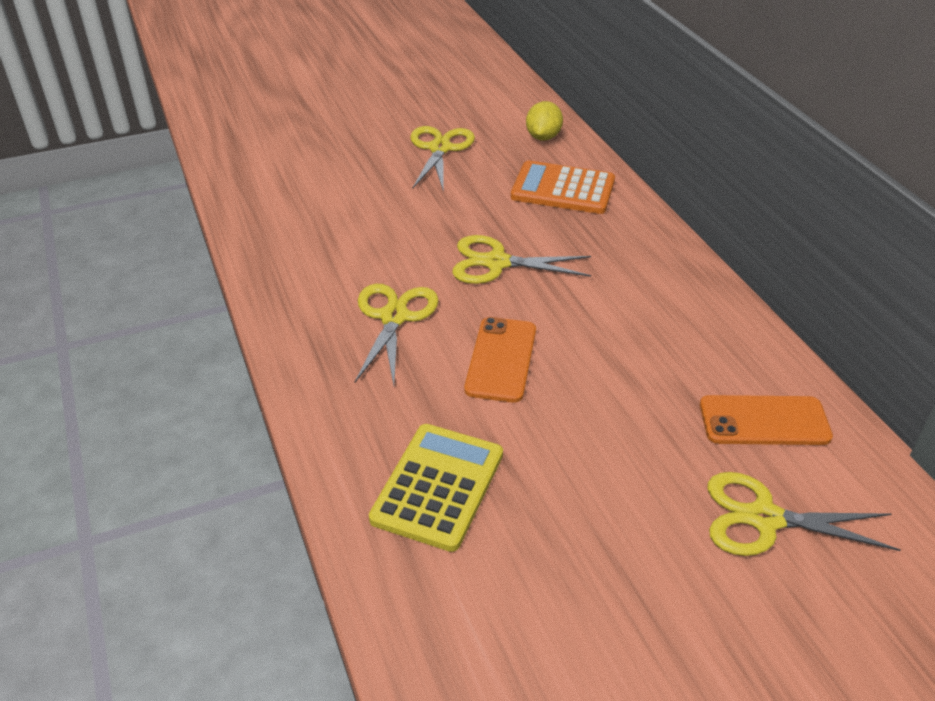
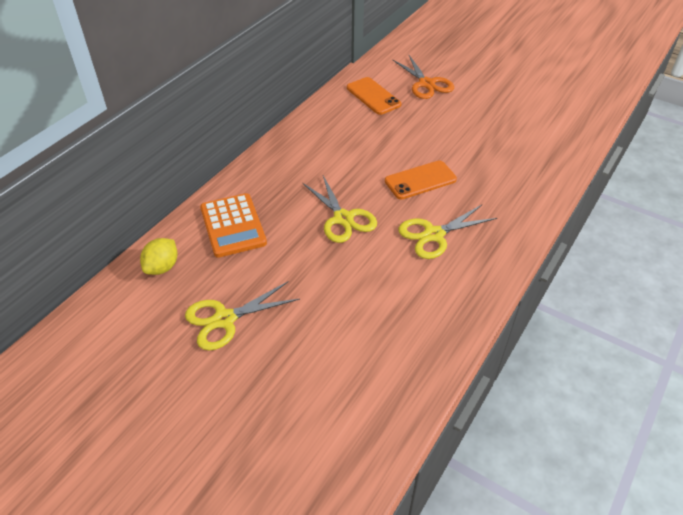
camera: 125 degrees left, 5 degrees up
yellow calculator [369,424,503,552] -> none
yellow lemon [526,101,563,140] -> yellow lemon turned 45 degrees counterclockwise [140,238,177,275]
yellow scissors [708,472,901,556] -> orange scissors [392,55,454,99]

